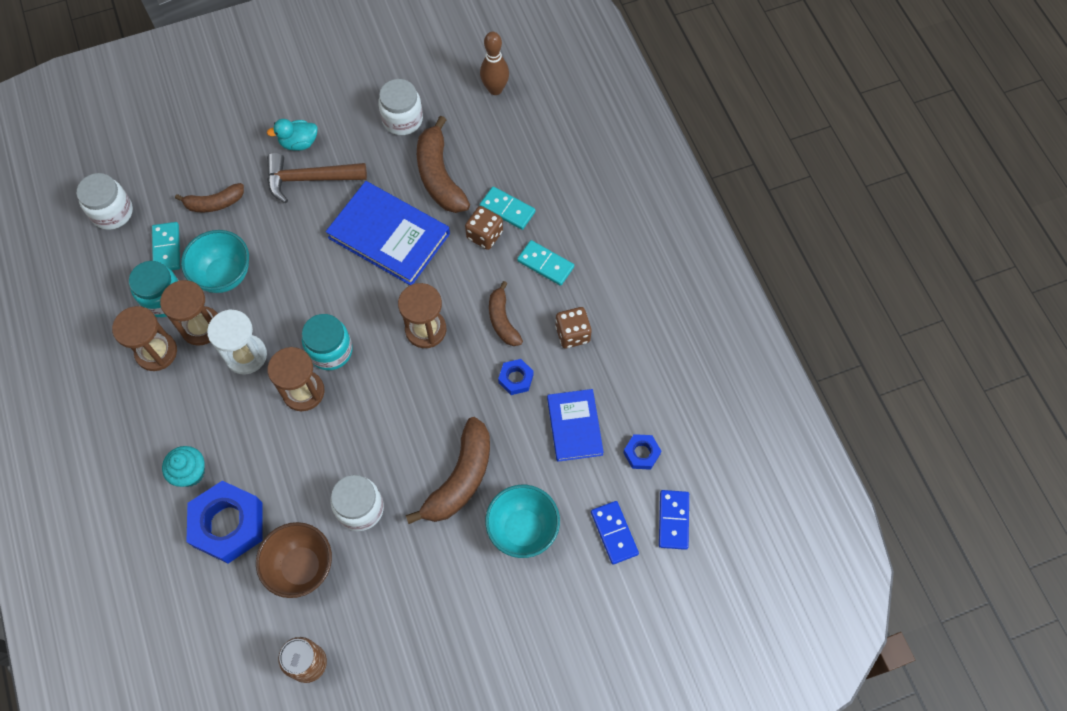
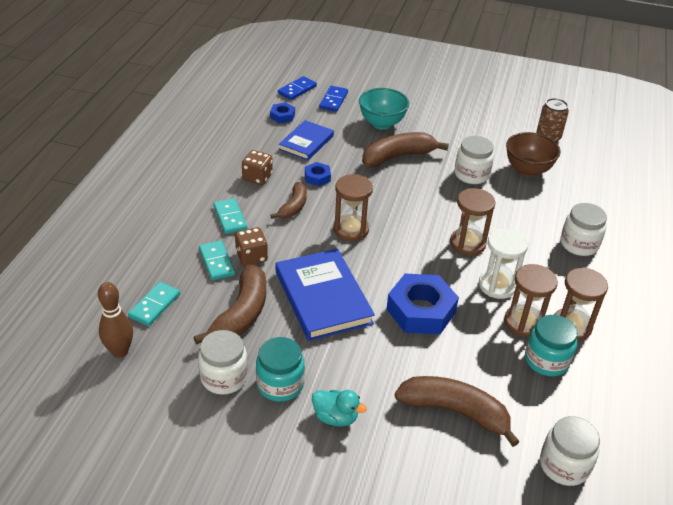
camera: 145 degrees left, 25 degrees down
turquoise domino [152,222,180,270] -> turquoise domino moved to [128,282,180,326]
turquoise cupcake [162,446,205,487] -> white jar [560,203,607,256]
brown banana [175,183,244,212] -> brown banana [395,376,520,447], size x1.65
turquoise bowl [181,230,249,293] -> none
blue nut [186,481,263,564] -> blue nut moved to [386,274,459,334]
brown hammer [267,153,367,203] -> none
turquoise jar [302,314,353,370] -> turquoise jar moved to [256,337,305,402]

